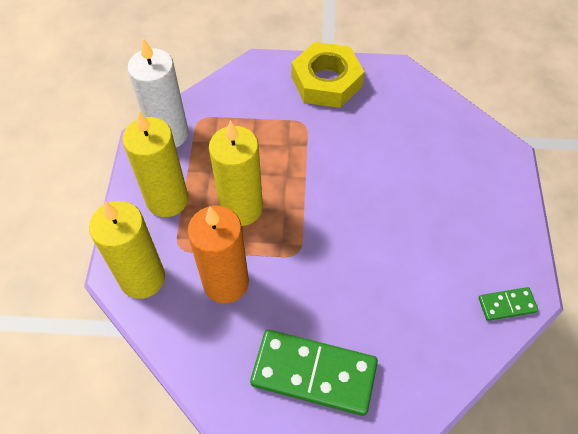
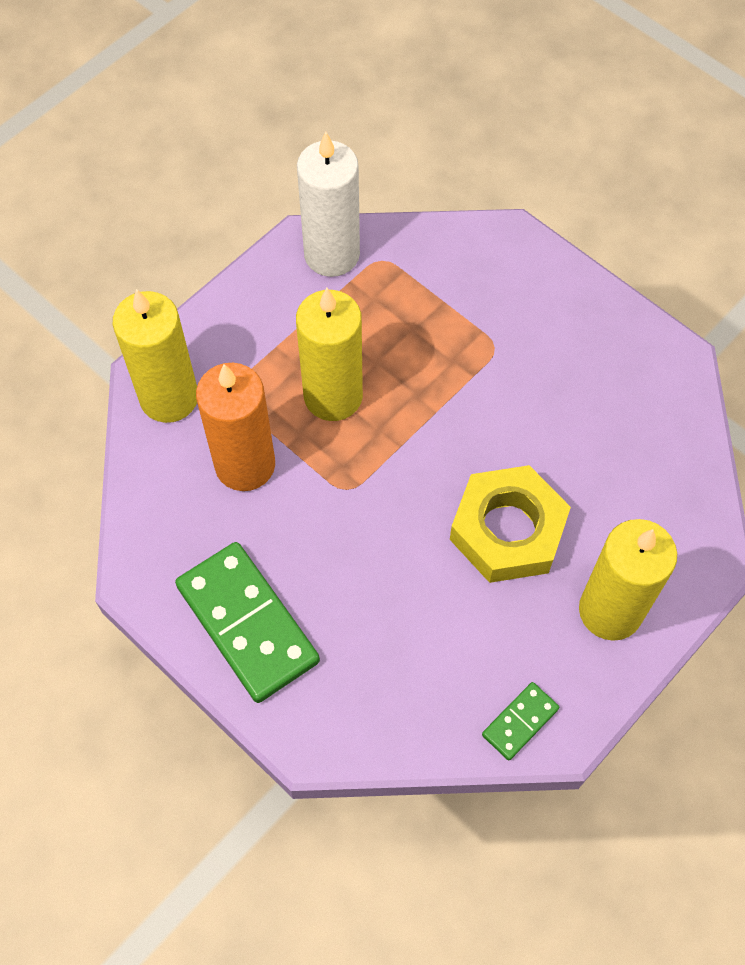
camera: 40 degrees right, 5 degrees up
yellow candle [122,111,188,217] -> yellow candle moved to [579,519,677,641]
yellow nut [292,42,364,108] -> yellow nut moved to [450,465,571,583]
green domino [479,287,538,321] -> green domino turned 75 degrees counterclockwise [482,682,559,760]

